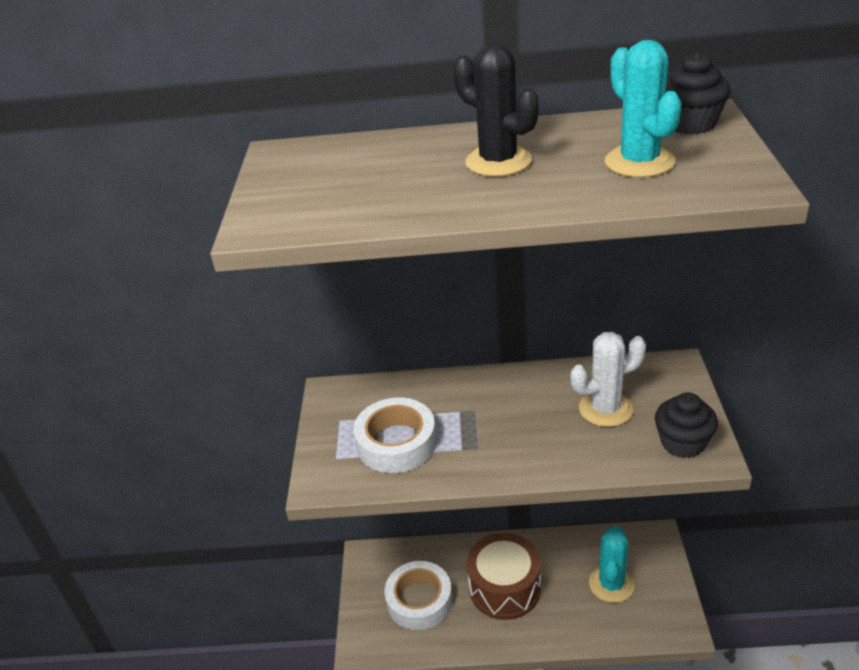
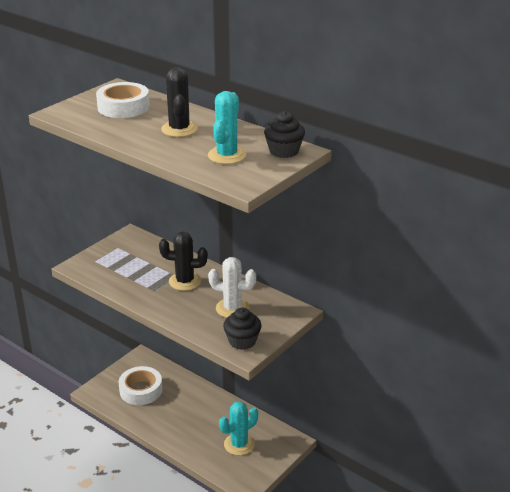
camera: 35 degrees right, 5 degrees down
white tape [353,398,437,473] -> white tape moved to [96,82,150,118]
brown drum [467,533,541,620] -> none
none -> black cactus [159,232,208,291]

